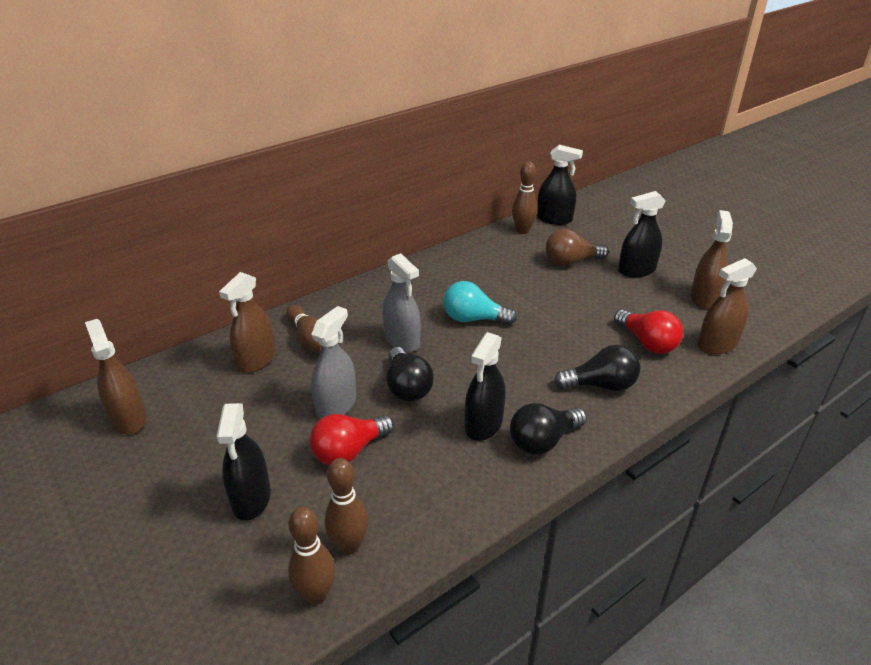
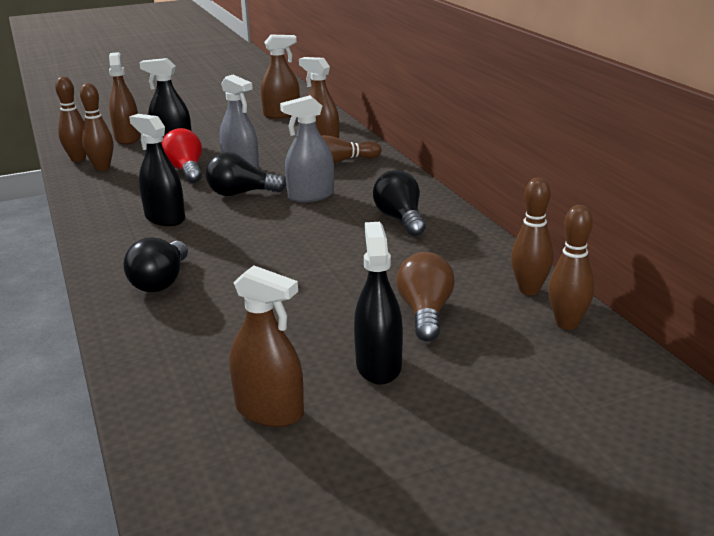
camera: 105 degrees right, 10 degrees down
turquoise light bulb [443,281,517,325] -> none
black light bulb [510,403,587,455] -> black light bulb moved to [373,170,426,236]
black spray bottle [537,145,583,225] -> brown bowling pin [548,205,595,330]
red light bulb [614,310,683,354] -> none
brown spray bottle [698,258,757,354] -> brown spray bottle moved to [109,52,141,145]

